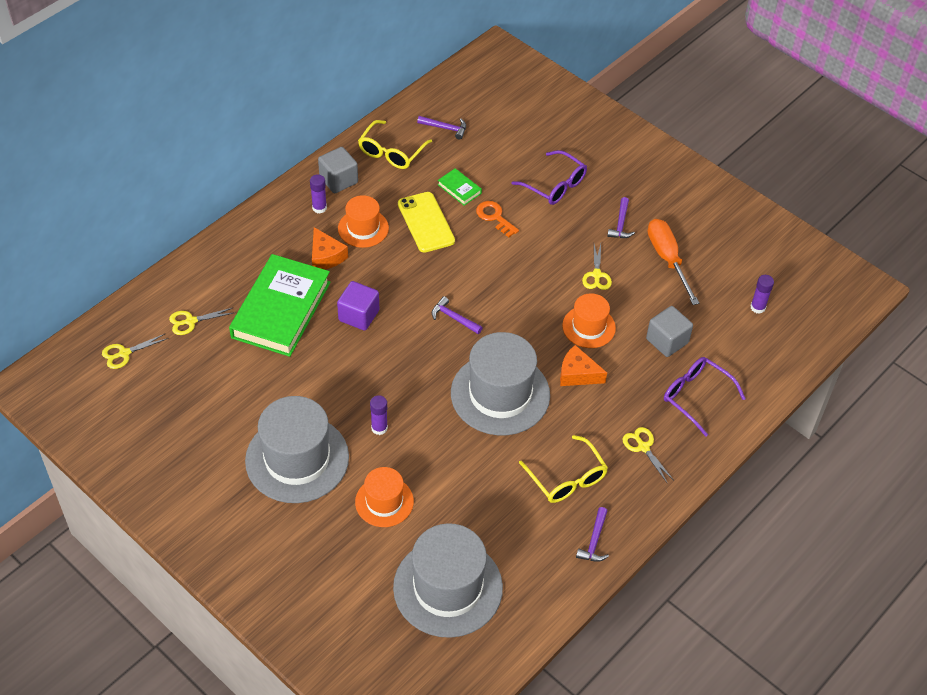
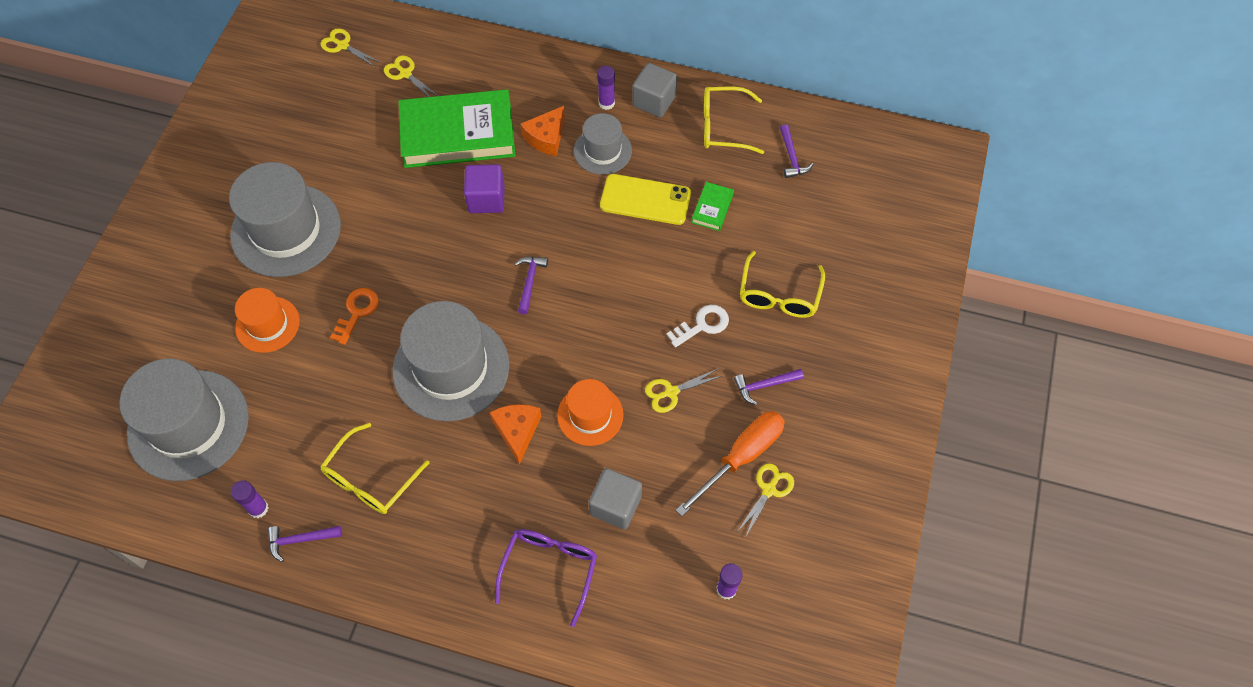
camera: 65 degrees right, 10 degrees up
orange hat [338,195,389,248] -> grey hat [574,113,632,175]
purple glue stick [370,395,388,435] -> purple glue stick moved to [231,480,268,518]
yellow phone [398,192,455,253] -> yellow phone turned 60 degrees clockwise [600,174,691,225]
orange key [476,201,519,238] -> orange key moved to [330,288,379,345]
purple glasses [511,150,587,205] -> yellow glasses [740,251,825,318]
yellow scissors [623,427,674,482] -> yellow scissors moved to [737,463,794,538]
none -> white key [666,305,729,348]

